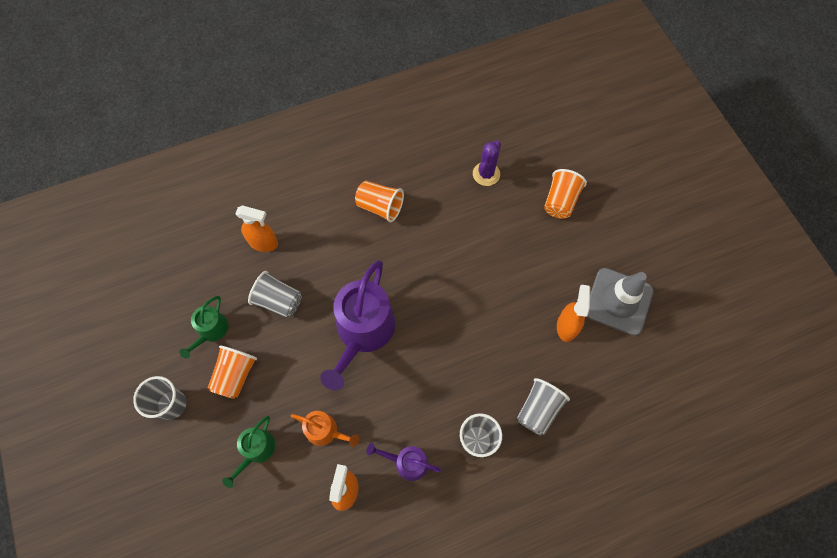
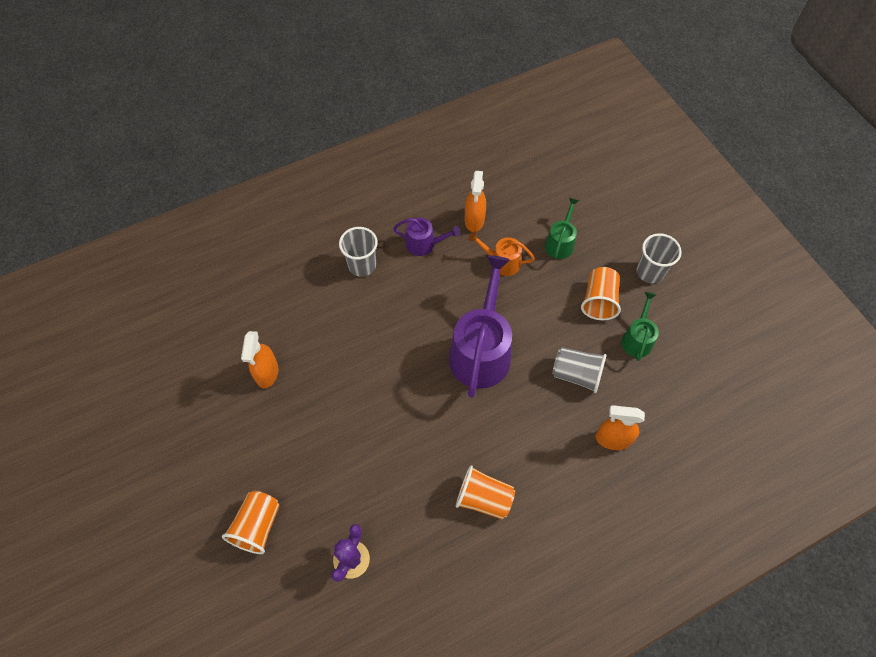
camera: 175 degrees right, 5 degrees down
grey cup [517,378,570,436] -> none
grey traffic cone [587,268,654,335] -> none

